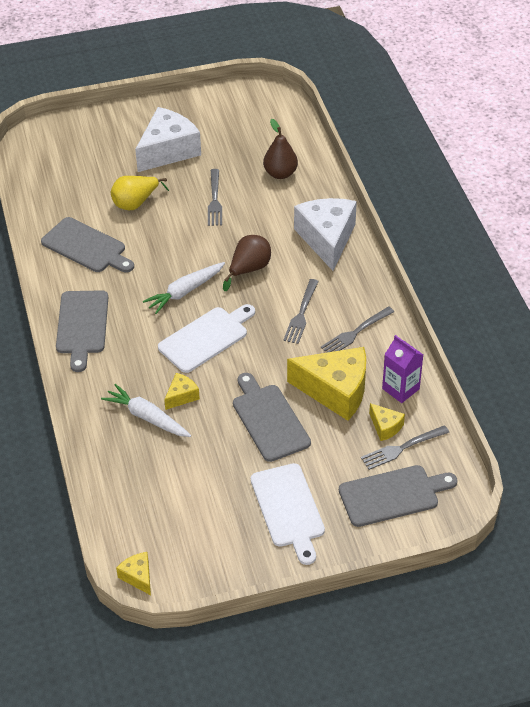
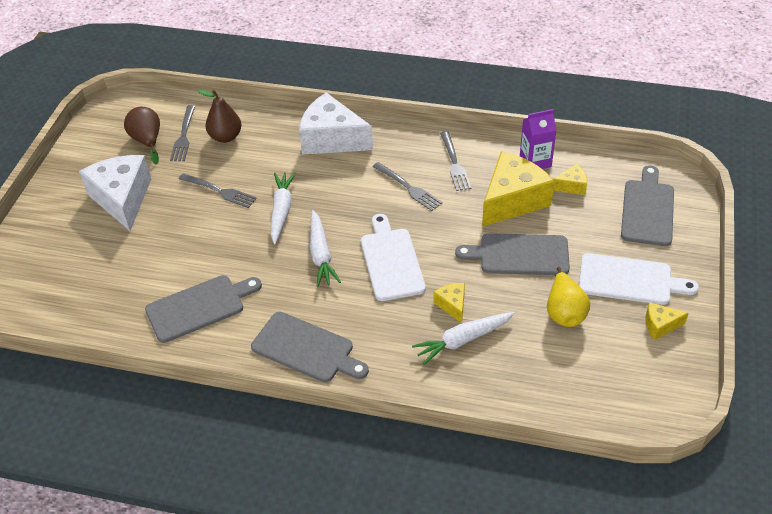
camera: 60 degrees left, 0 degrees up
yellow pear [111,176,169,210] -> yellow pear moved to [547,267,590,327]
yellow cheese [116,552,151,595] -> yellow cheese moved to [645,302,689,340]
brown pear [223,235,271,291] -> brown pear moved to [124,107,160,164]
grey fork [361,425,449,470] -> grey fork moved to [170,105,195,161]
none -> white carrot [271,173,296,244]

